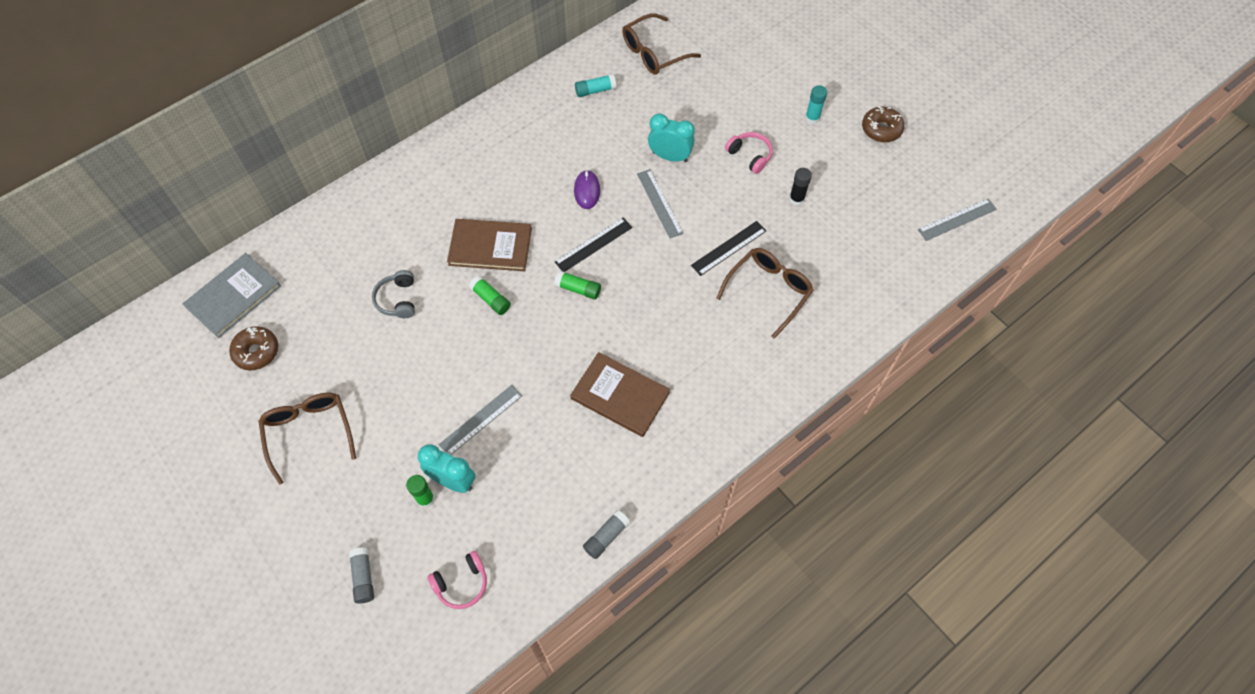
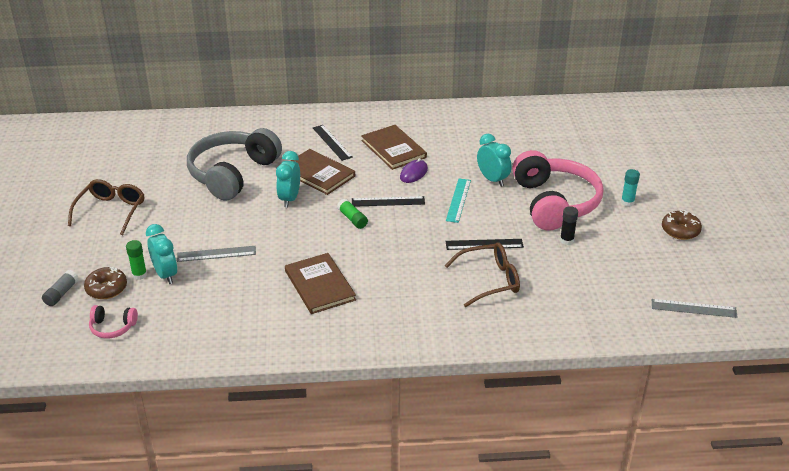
camera: 35 degrees right, 25 degrees down
grey book [183,253,281,338] -> none
brown donut [229,326,278,370] -> brown donut moved to [84,267,127,299]
grey headphones [372,270,415,318] -> grey headphones [187,128,282,201], size x2.37
green glue stick [469,276,511,315] -> turquoise clock [276,151,300,207]
turquoise glue stick [575,74,617,97] -> none
grey glue stick [583,510,630,559] -> none
brown glasses [622,13,701,75] -> none
grey ruler [637,169,684,238] -> turquoise ruler [446,178,471,223]
pink headphones [725,132,773,174] -> pink headphones [512,150,603,230], size x2.37
none -> black ruler [313,125,353,161]
none -> brown book [361,125,427,170]

